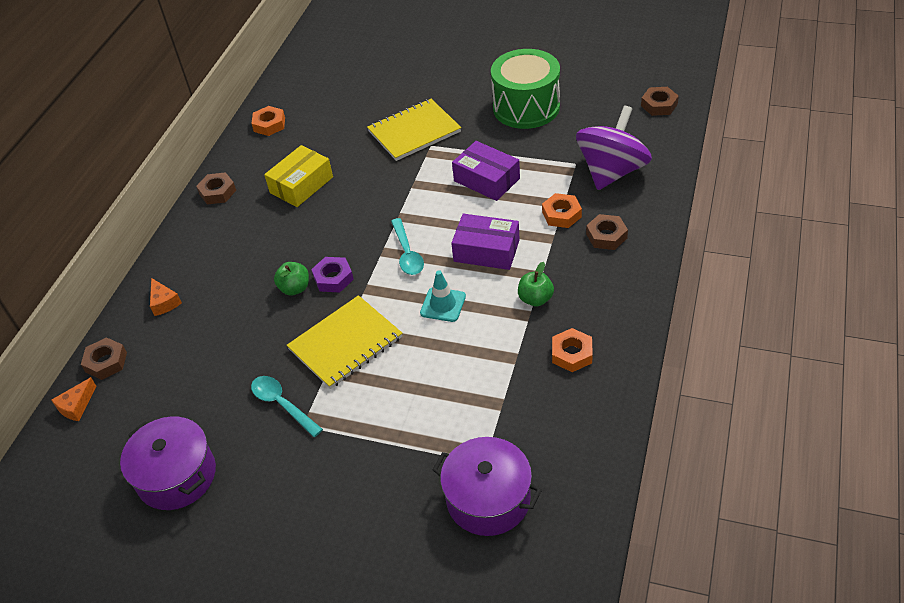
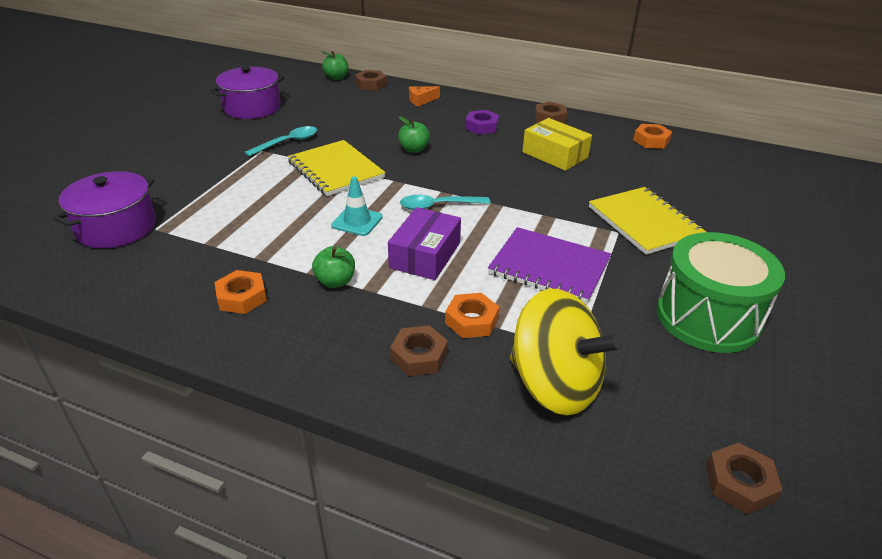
camera: 90 degrees right, 10 degrees down
orange cheese [51,377,97,421] -> green apple [321,51,348,80]
purple nut [311,257,354,292] -> purple nut moved to [465,110,499,134]
purple box [452,141,520,201] -> purple notebook [488,227,611,304]
purple spinning top [576,105,652,190] -> yellow spinning top [510,288,623,415]

